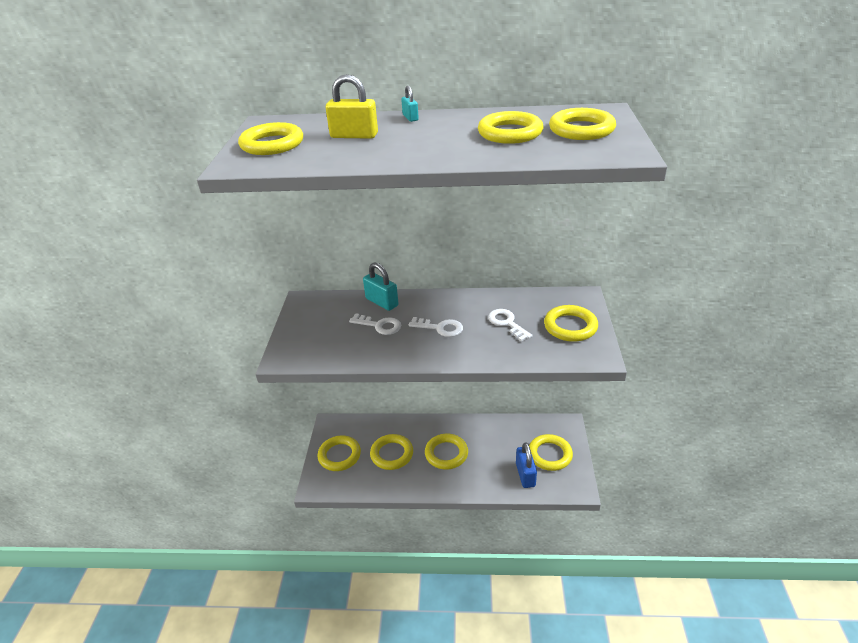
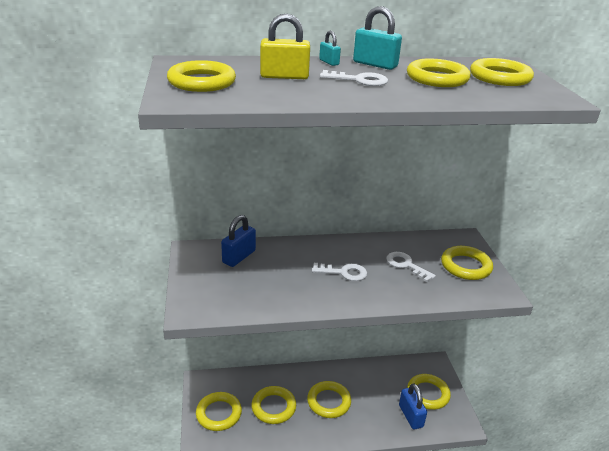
camera: 15 degrees left, 5 degrees down
white key [349,313,401,335] -> white key moved to [320,70,388,86]
turquoise padlock [363,262,398,311] -> turquoise padlock moved to [353,6,402,70]
none -> blue padlock [221,215,256,267]

